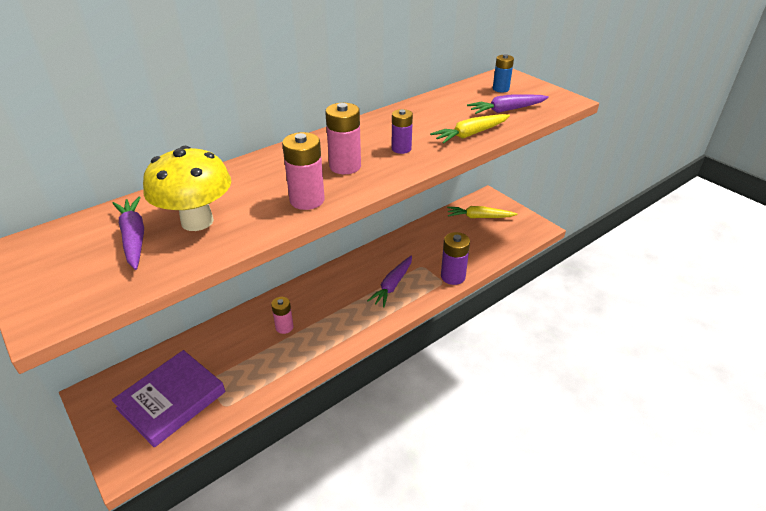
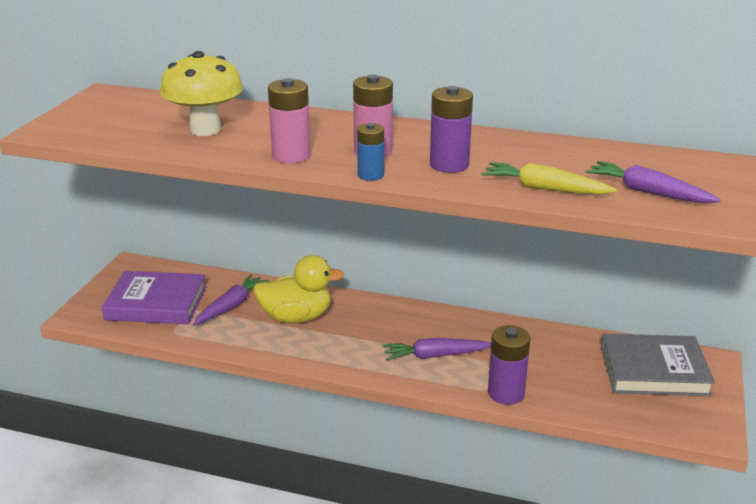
camera: 55 degrees right, 10 degrees down
purple carrot [112,197,144,270] -> purple carrot moved to [193,274,269,326]
pink battery [271,297,294,334] -> yellow duck [253,255,345,323]
purple battery [392,109,413,154] -> purple battery [430,86,473,173], size x1.52
yellow carrot [447,206,518,218] -> grey book [601,334,715,396]
blue battery [493,54,514,93] -> blue battery moved to [357,123,384,181]

